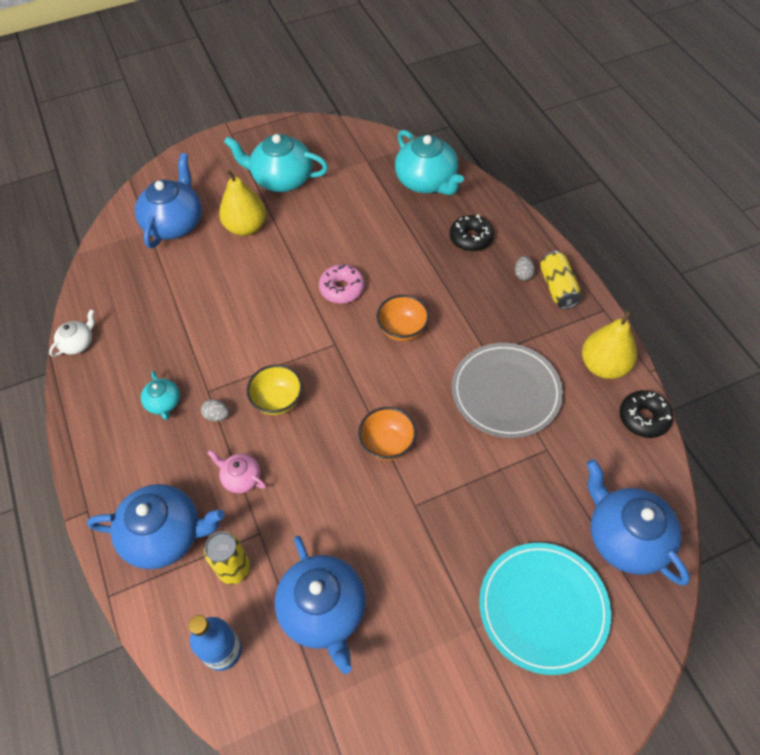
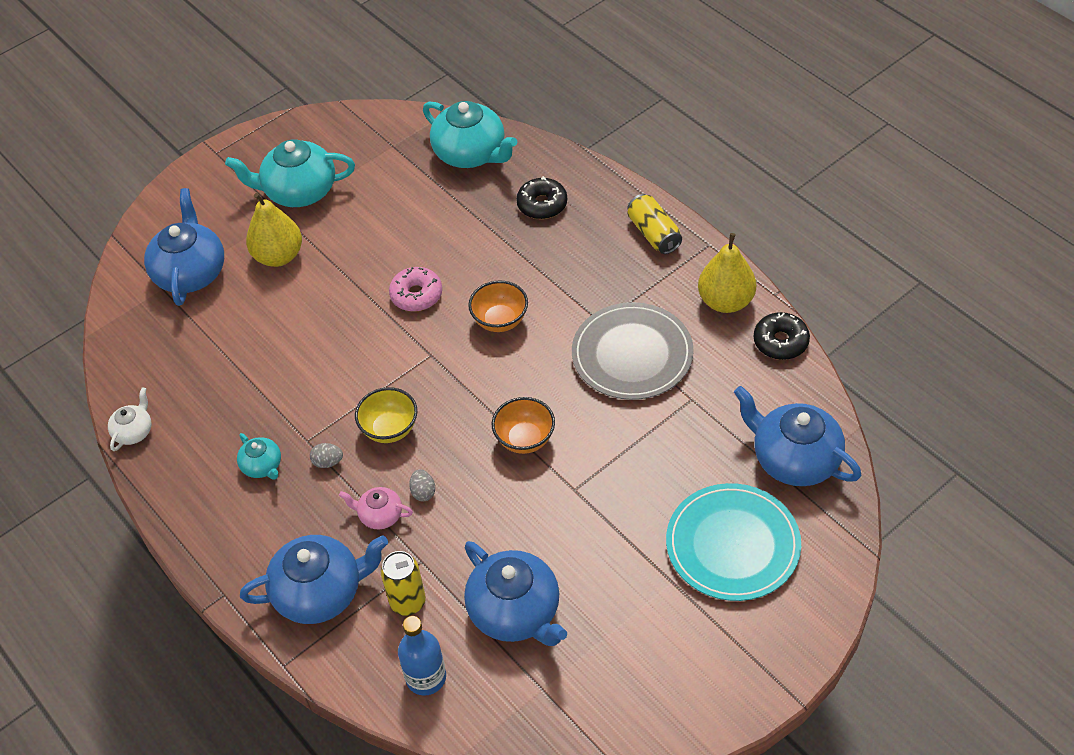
camera: 15 degrees left, 5 degrees down
grey egg [515,256,535,281] -> grey egg moved to [409,469,435,501]

